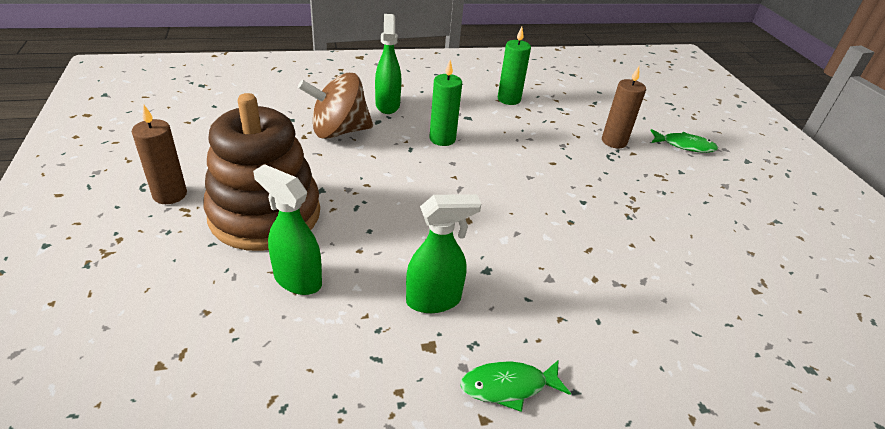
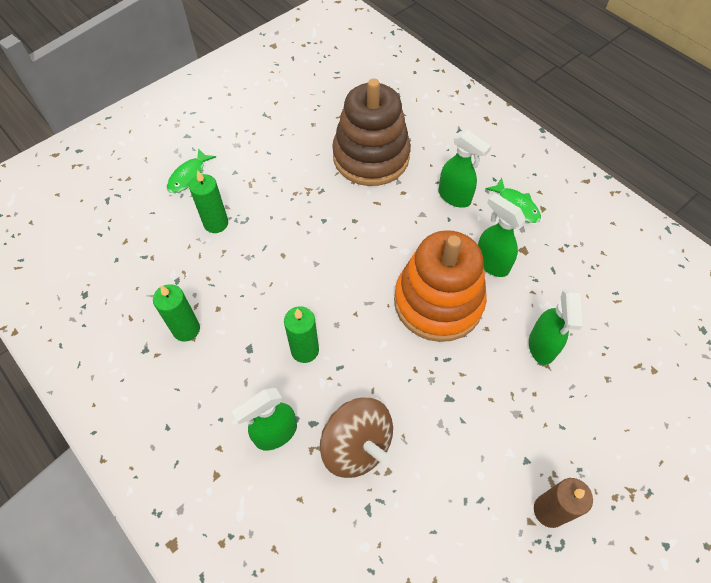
camera: 115 degrees left, 20 degrees up
brown stacking toy [203,93,320,251] -> brown stacking toy moved to [332,79,411,186]
brown candle [602,66,646,148] -> green candle [189,170,228,233]
green fish [650,129,718,153] -> green fish turned 135 degrees counterclockwise [167,148,216,193]
none -> orange stacking toy [394,230,487,342]
none -> green spray bottle [438,130,491,208]

